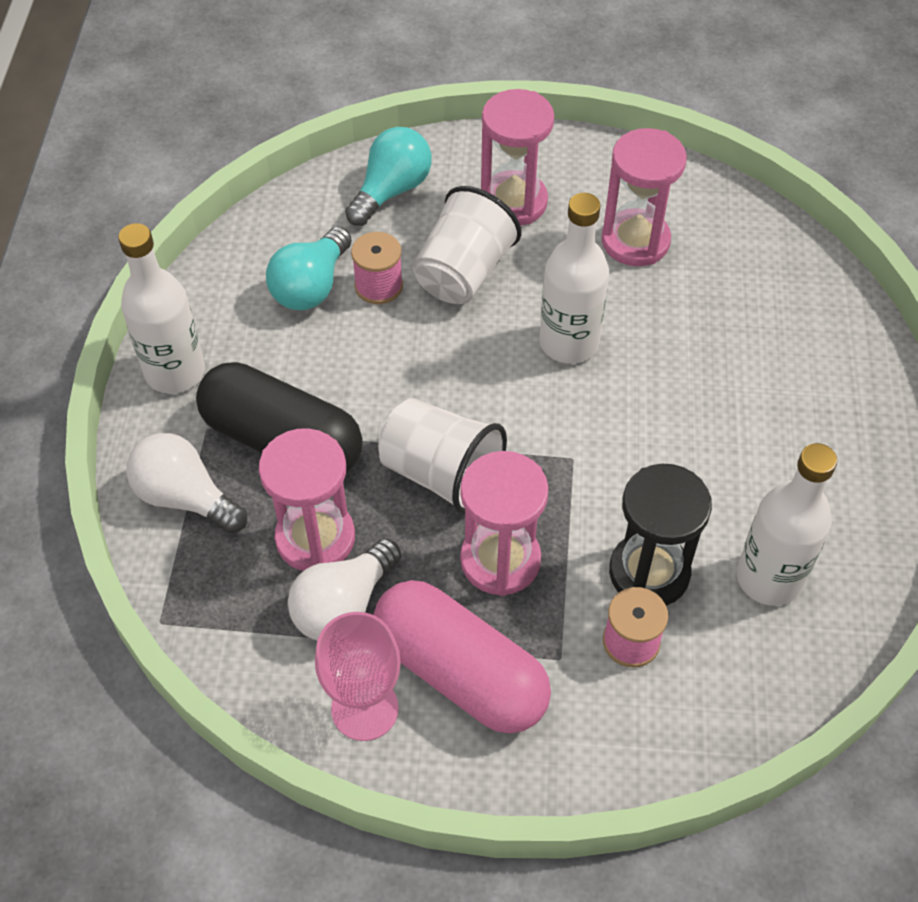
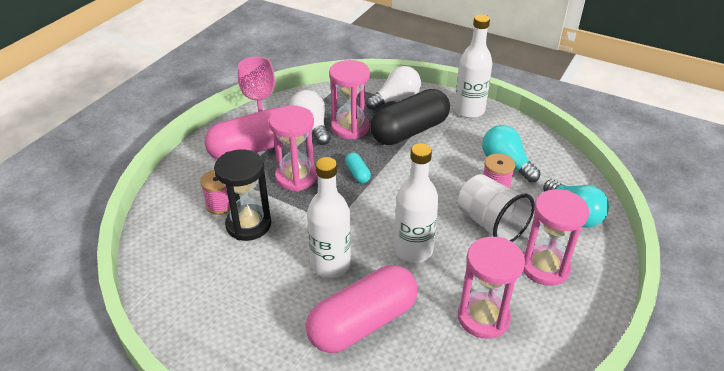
camera: 115 degrees right, 15 degrees down
white cup [378,398,507,514] -> turquoise capsule [345,152,371,183]
white bottle [737,443,837,606] -> white bottle moved to [307,157,351,278]
none -> pink capsule [306,265,418,353]

